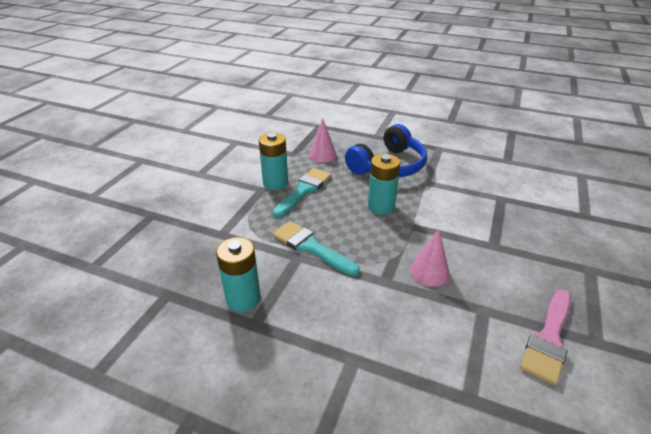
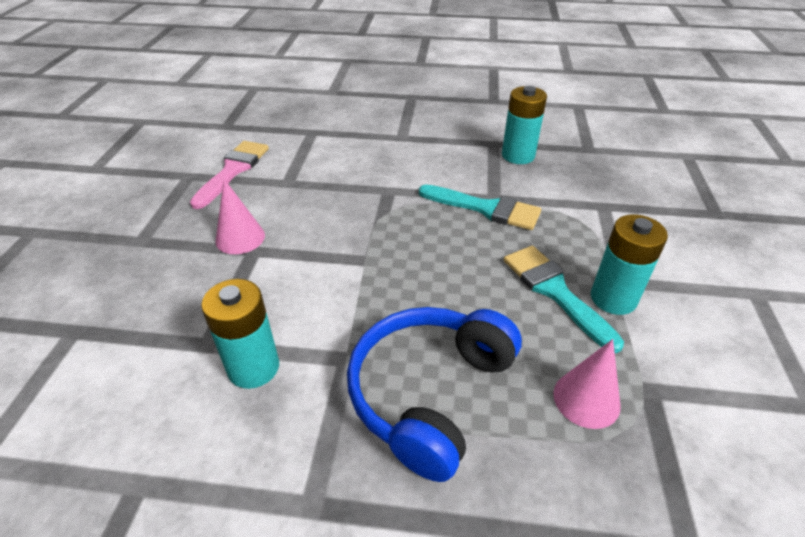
camera: 165 degrees right, 5 degrees up
turquoise brush [272,168,331,218] -> turquoise brush turned 135 degrees clockwise [504,246,624,353]
turquoise battery [368,154,400,215] -> turquoise battery moved to [201,279,279,389]
pink cone [410,229,450,287] -> pink cone moved to [215,179,265,254]

